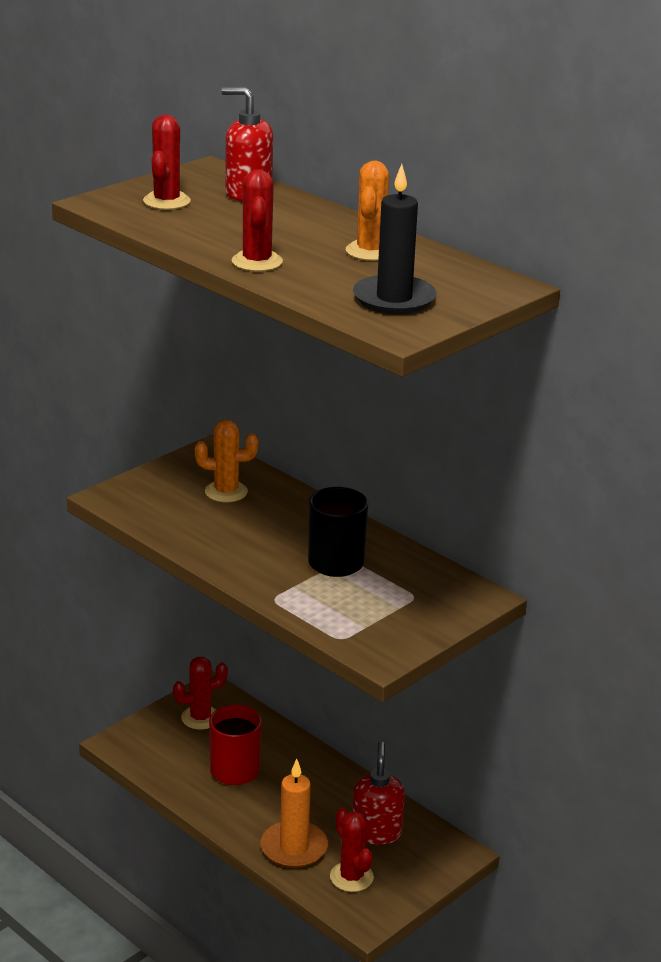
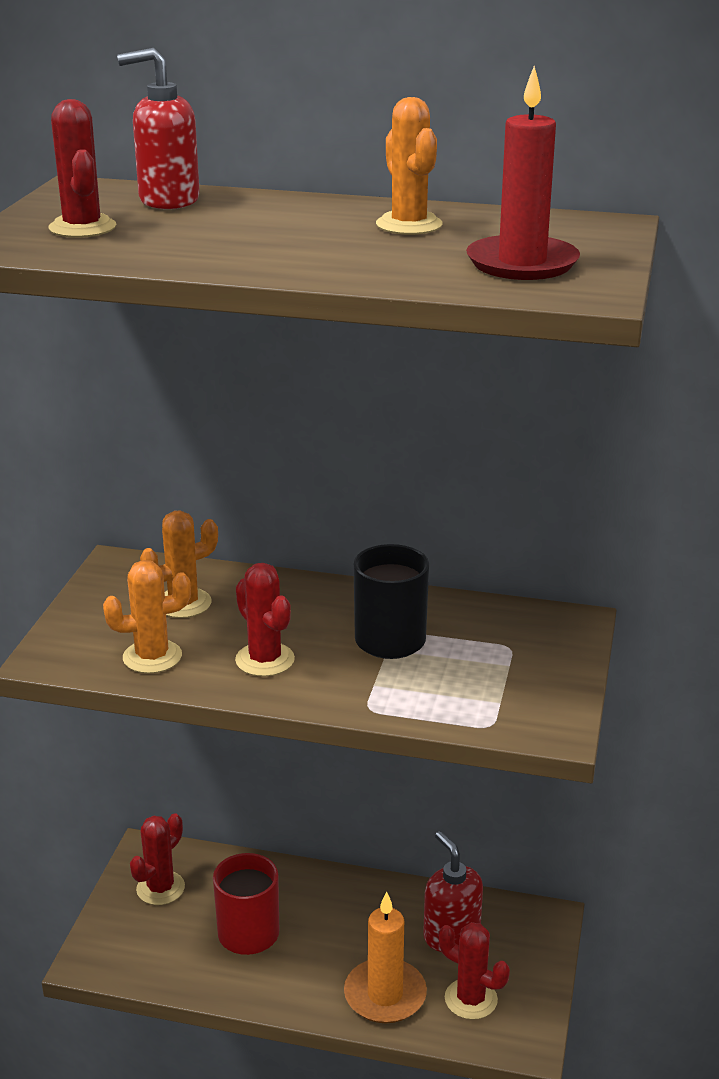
camera: 30 degrees left, 0 degrees up
red cactus [232,169,283,271] -> red cactus moved to [235,563,295,676]
black candle [353,164,437,314] -> red candle [466,66,580,280]
none -> orange cactus [103,560,191,674]

